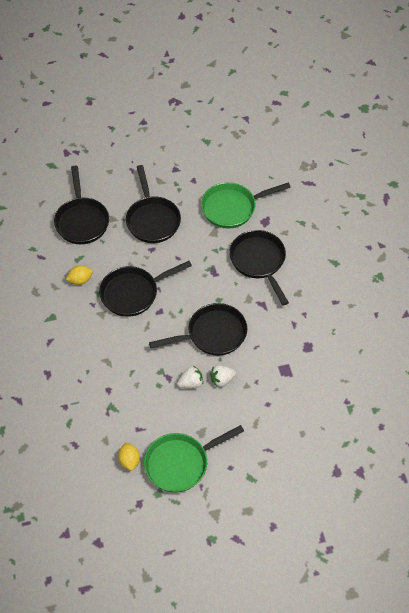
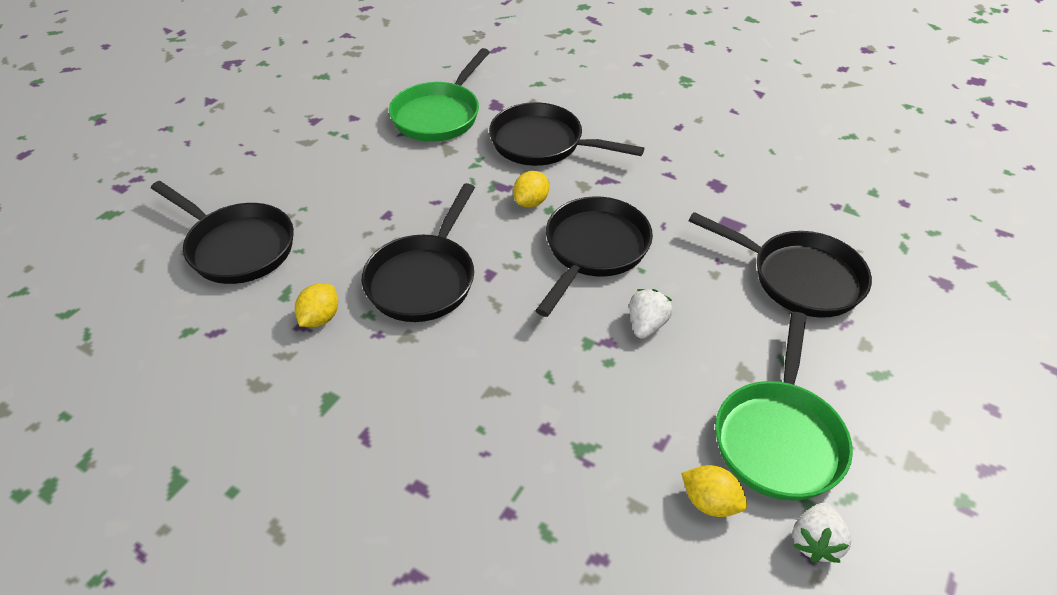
camera: 45 degrees left, 10 degrees down
black pan [126,165,181,243] -> black pan moved to [688,212,872,318]
white strawberry [210,365,236,388] -> white strawberry moved to [792,503,851,563]
none -> yellow lemon [513,171,549,207]

